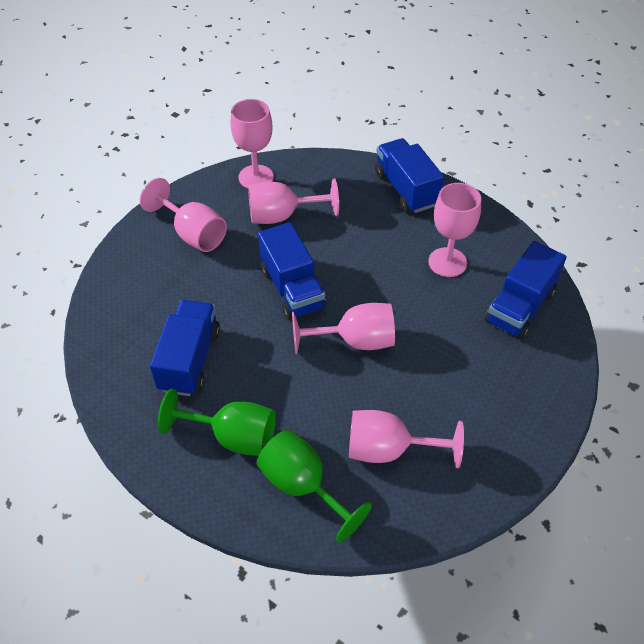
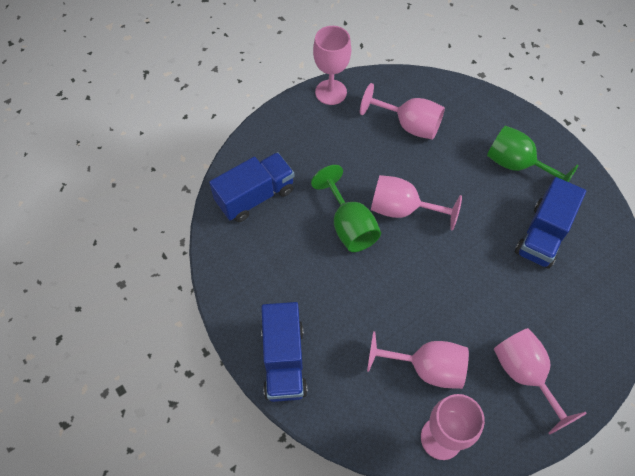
camera: 160 degrees left, 10 degrees up
green goblet [256,430,372,543] -> green goblet moved to [311,165,381,252]
blue truck [258,222,326,320] -> none
pink goblet [428,183,481,277] -> pink goblet moved to [313,26,351,105]

